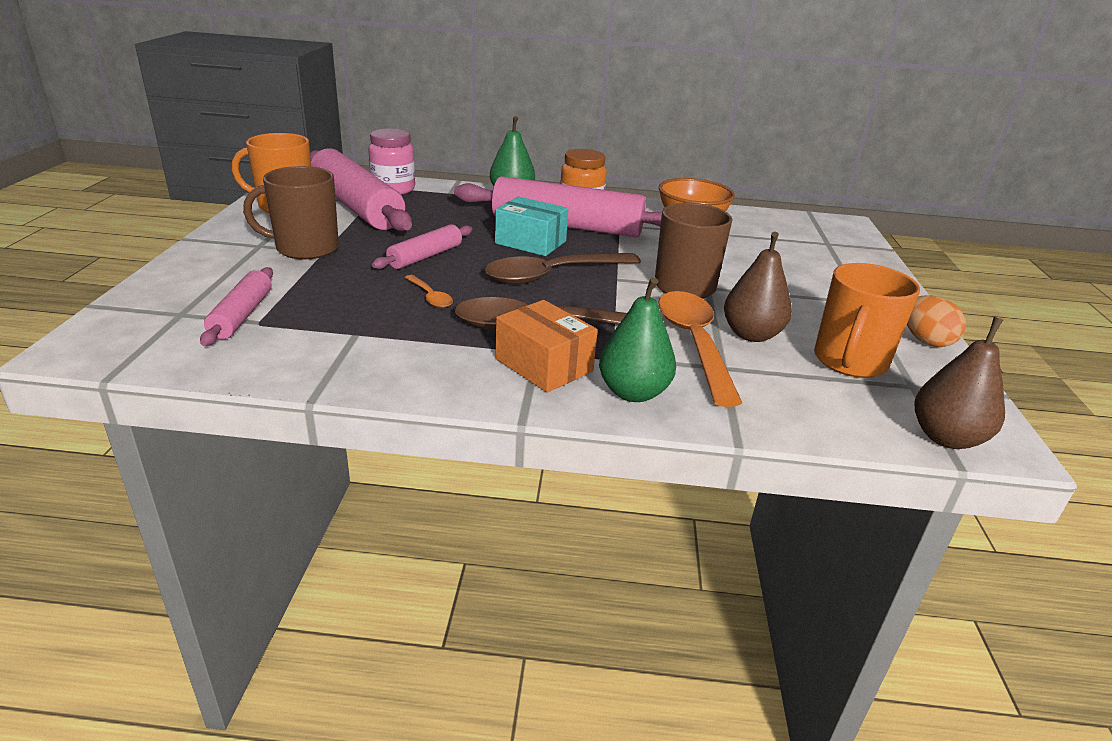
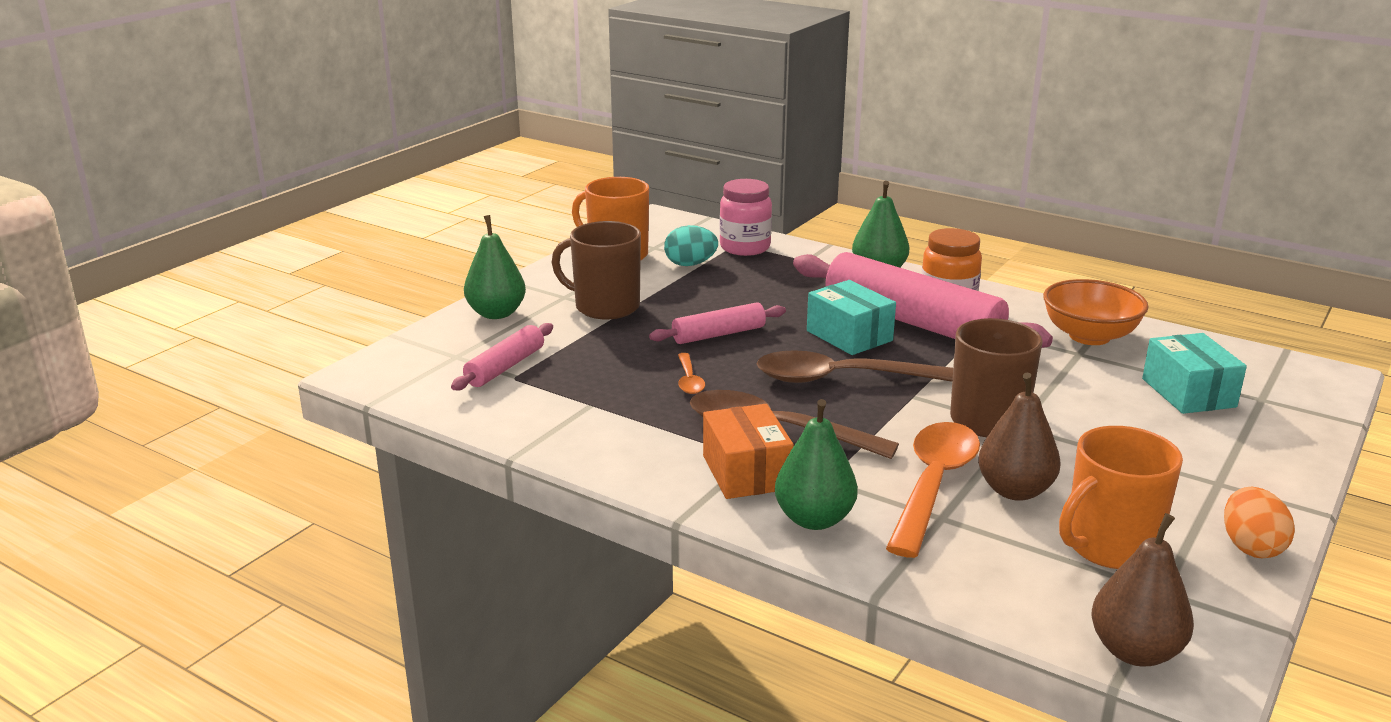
camera: 30 degrees right, 5 degrees down
pink rolling pin [310,148,412,231] -> turquoise egg [664,225,718,266]
none -> green pear [464,215,526,319]
none -> turquoise box [1142,333,1247,414]

